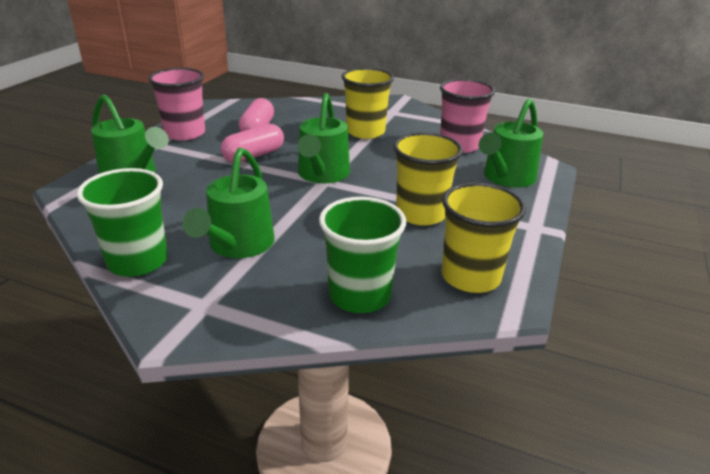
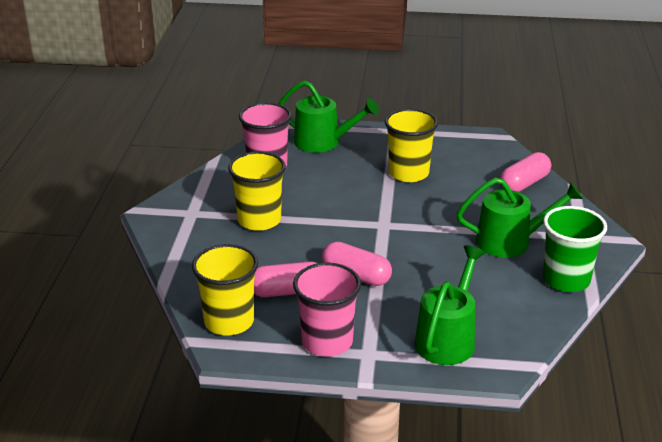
camera: 105 degrees left, 0 degrees up
green watering can [298,93,350,183] -> none
green cup [319,197,406,313] -> pink capsule [500,152,551,192]
yellow cup [442,183,526,293] -> yellow cup moved to [192,244,258,335]

